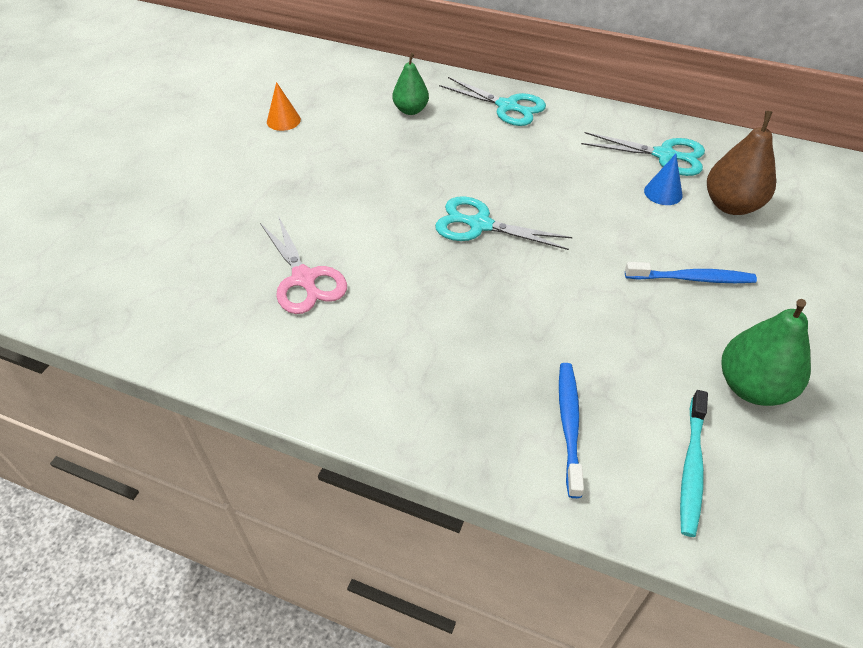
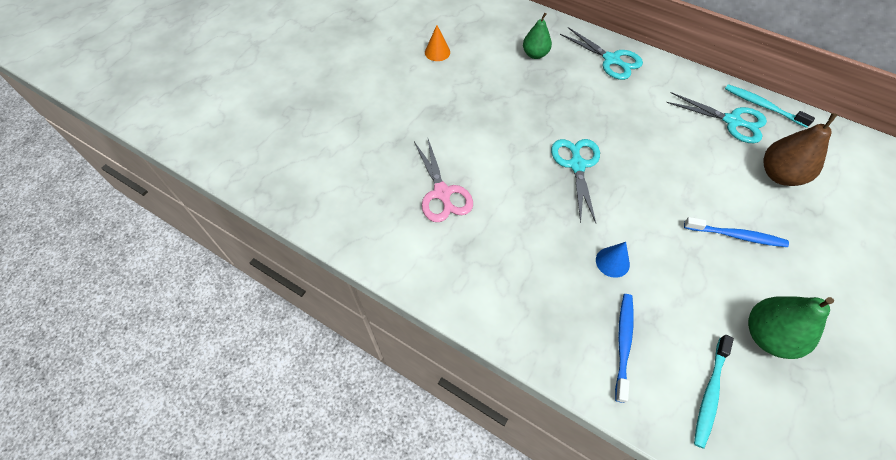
camera: 10 degrees right, 10 degrees up
turquoise scissors [435,196,573,250] -> turquoise scissors turned 60 degrees clockwise [551,139,600,224]
blue cone [644,154,683,205] -> blue cone moved to [596,242,630,278]
none -> turquoise toothbrush [725,84,815,128]

